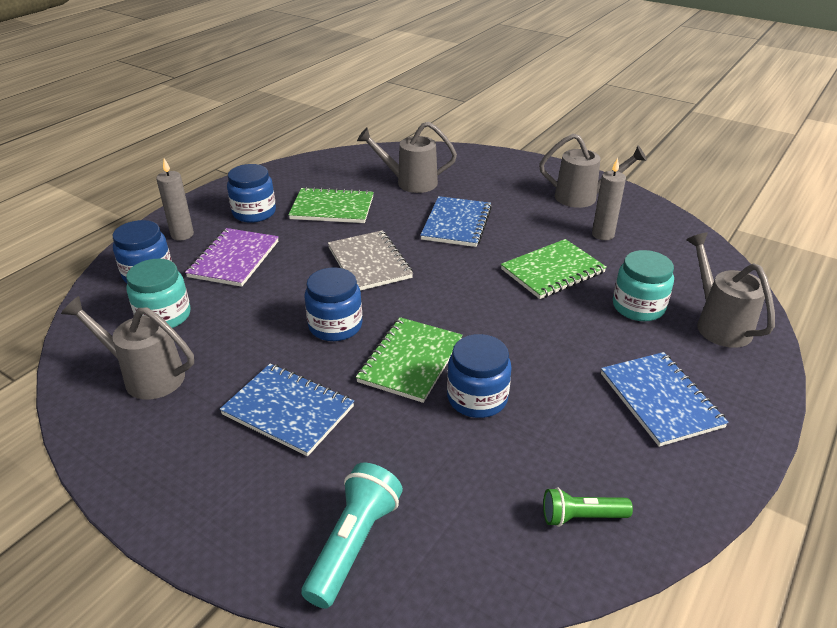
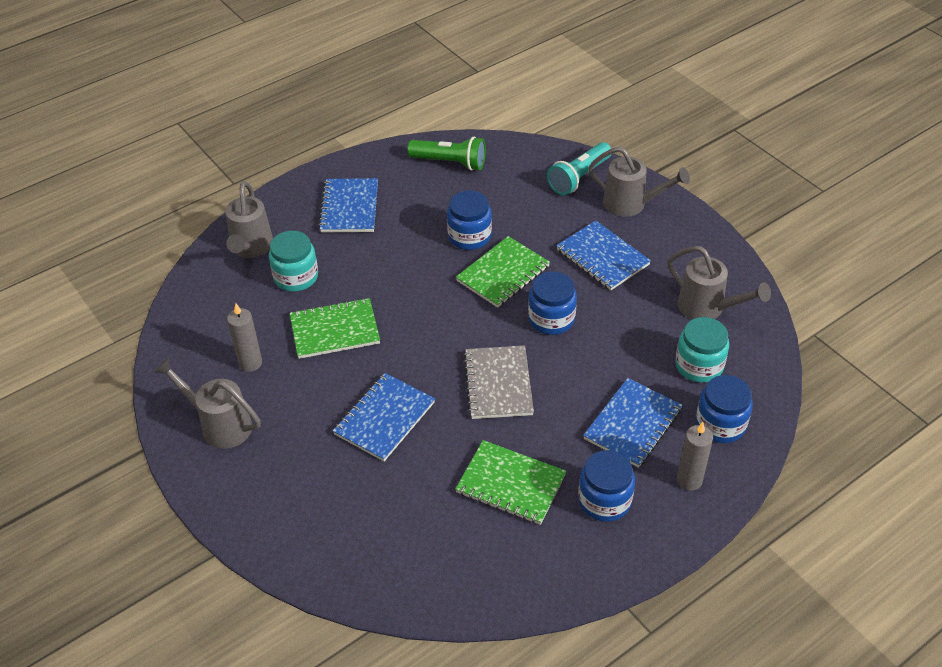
camera: 160 degrees left, 10 degrees up
purple notebook [185,228,279,287] -> blue notebook [583,378,682,468]
grey watering can [357,122,457,193] -> grey watering can moved to [588,147,690,217]
green flashlight [543,487,633,527] -> green flashlight [407,137,486,171], size x1.58

